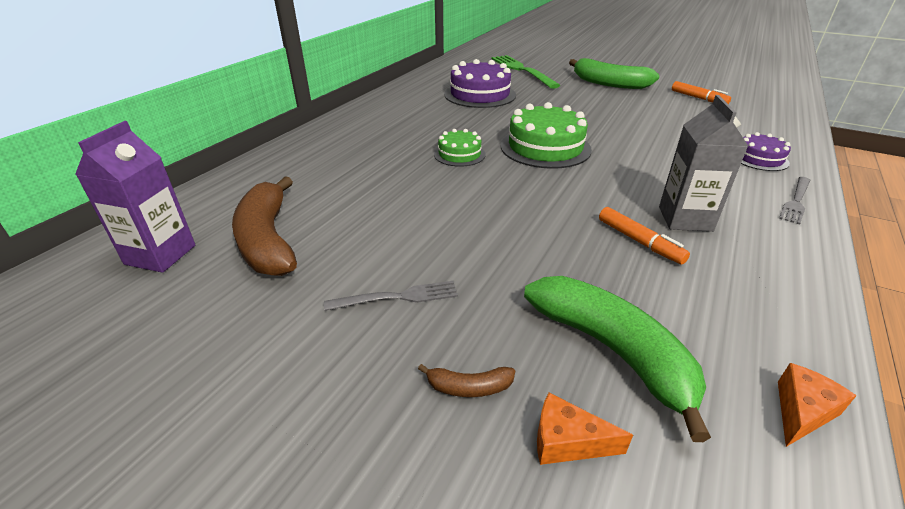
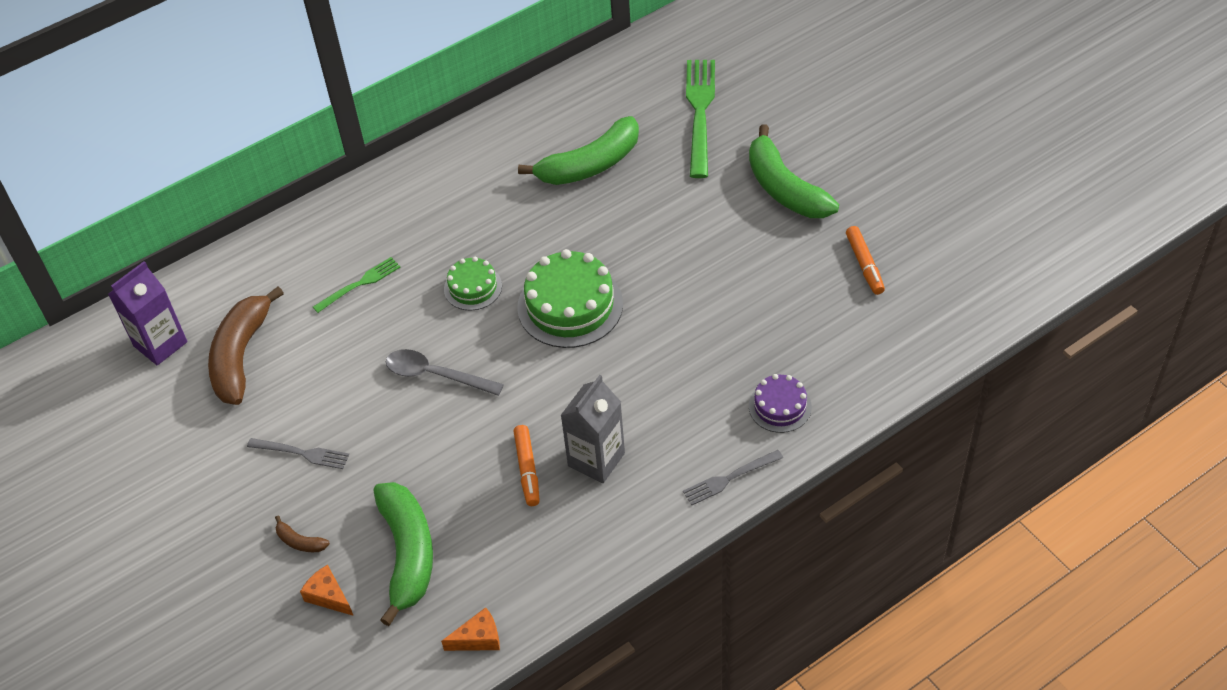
camera: 30 degrees right, 15 degrees up
purple cake [444,59,516,108] -> green banana [518,116,639,185]
none -> green fork [313,257,400,313]
none -> grey spoon [386,349,504,396]

